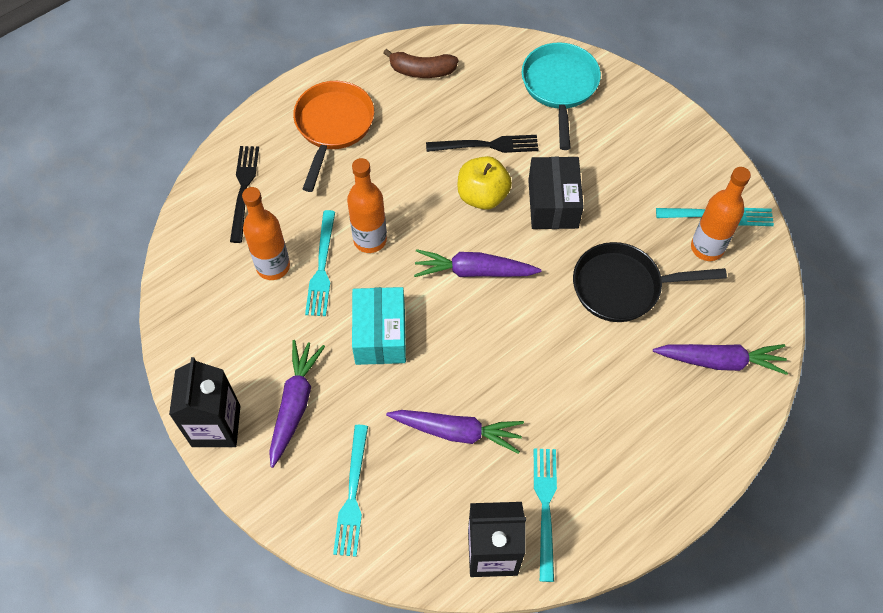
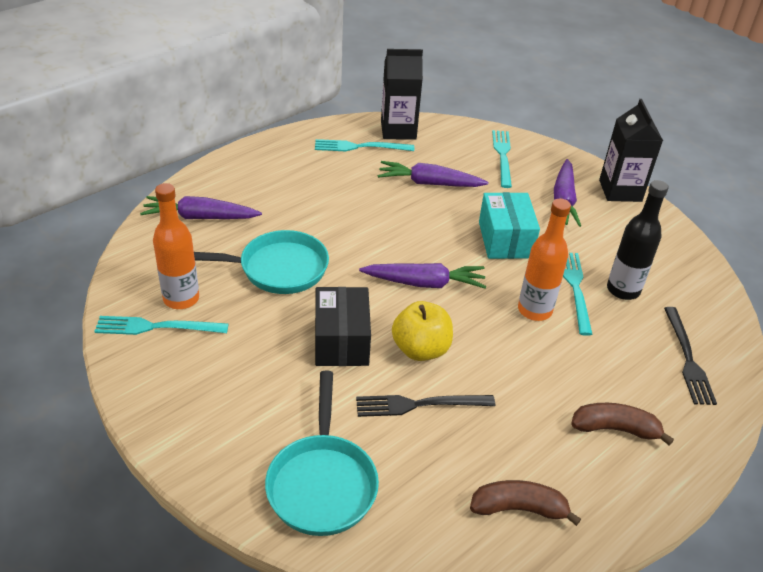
camera: 175 degrees right, 20 degrees down
orange bottle [242,187,290,280] -> black bottle [607,180,669,300]
orange pan [293,81,374,192] -> brown banana [571,403,674,446]
turquoise fork [534,449,557,582] -> turquoise fork turned 90 degrees clockwise [315,139,414,151]
black pan [573,242,727,322] -> turquoise pan [194,230,329,294]

